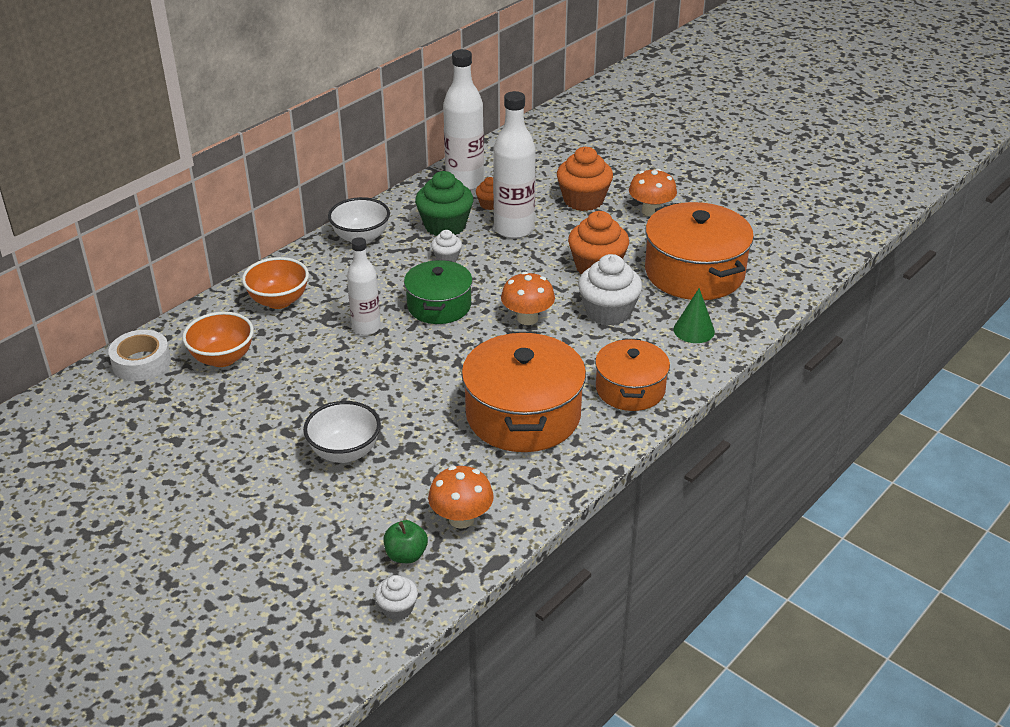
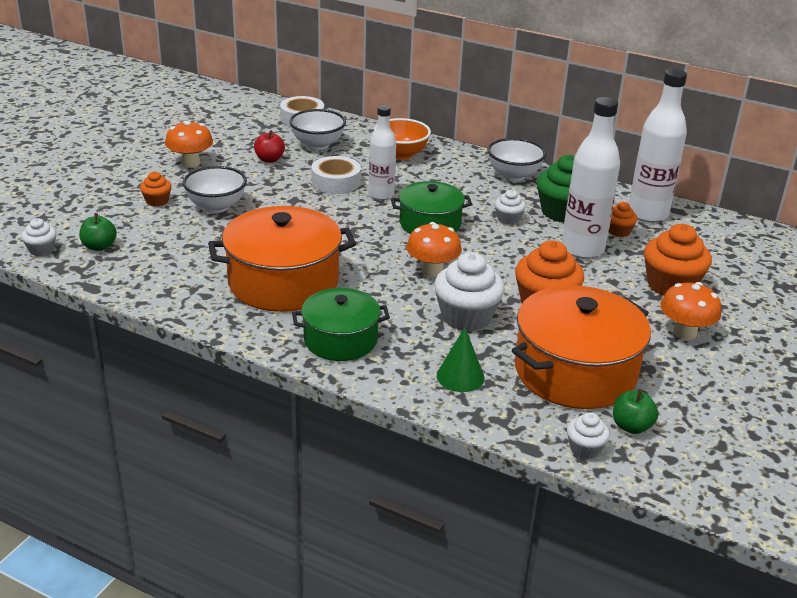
camera: 75 degrees right, 5 degrees down
orange bowl [182,312,254,367] -> white bowl [289,109,346,150]
orange mushroom [428,466,494,529] -> orange mushroom moved to [165,121,213,168]
orange pot [595,338,670,411] -> green pot [292,288,390,361]
none -> orange cupcake [140,171,171,207]
none -> red apple [254,130,285,163]
none -> white tape [311,156,361,194]
none -> white cupcake [567,412,610,459]
none -> green apple [613,389,658,434]

